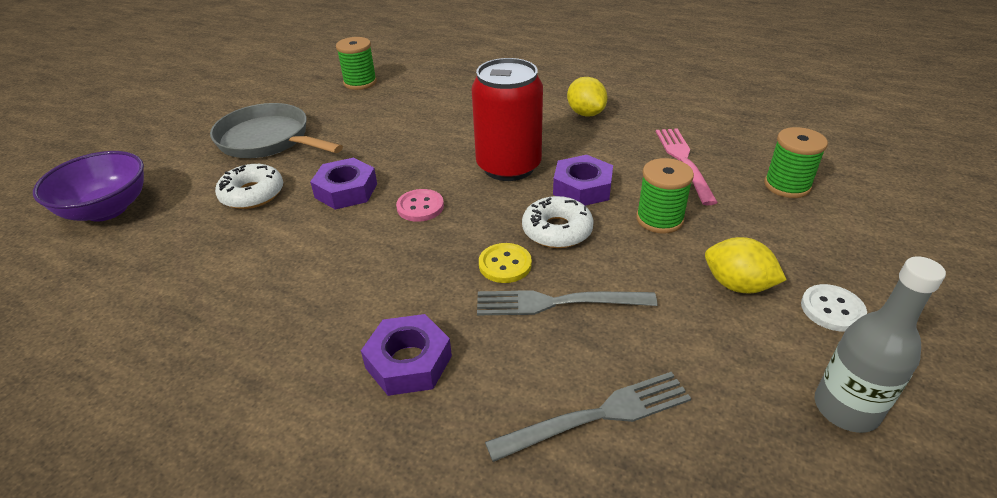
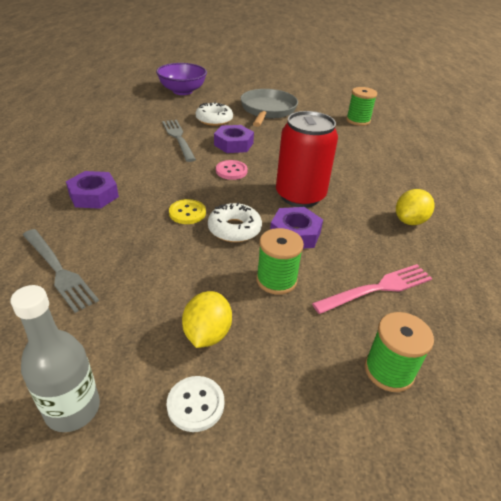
camera: 65 degrees right, 0 degrees up
grey fork [477,290,657,315] -> grey fork moved to [162,120,196,162]

